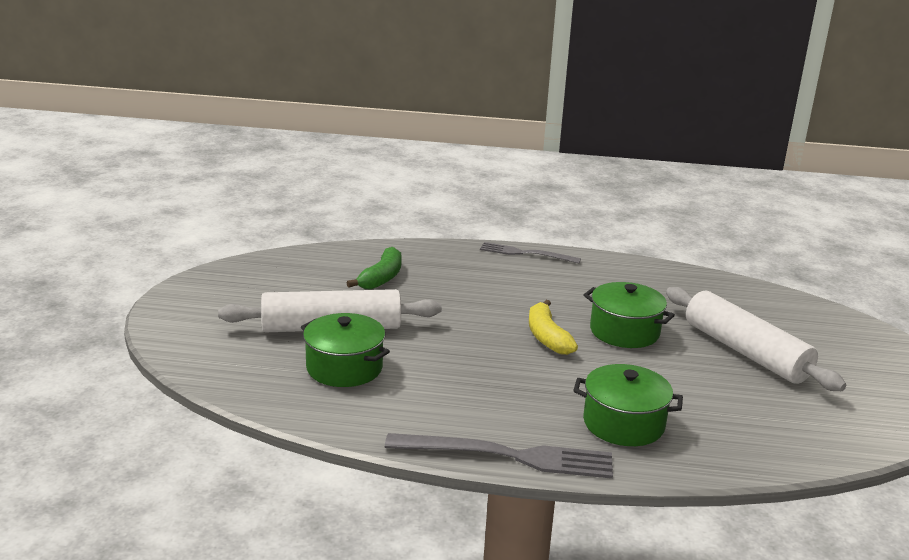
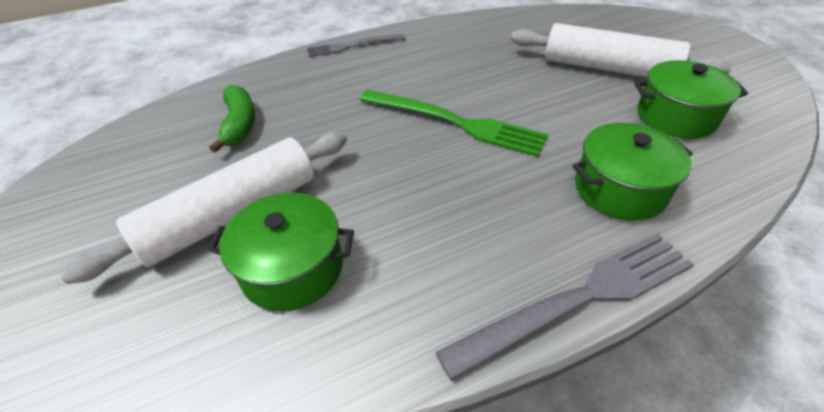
camera: 30 degrees left, 20 degrees up
yellow banana [529,300,578,355] -> green fork [360,90,548,157]
green pot [584,282,675,348] -> green pot moved to [634,60,748,139]

